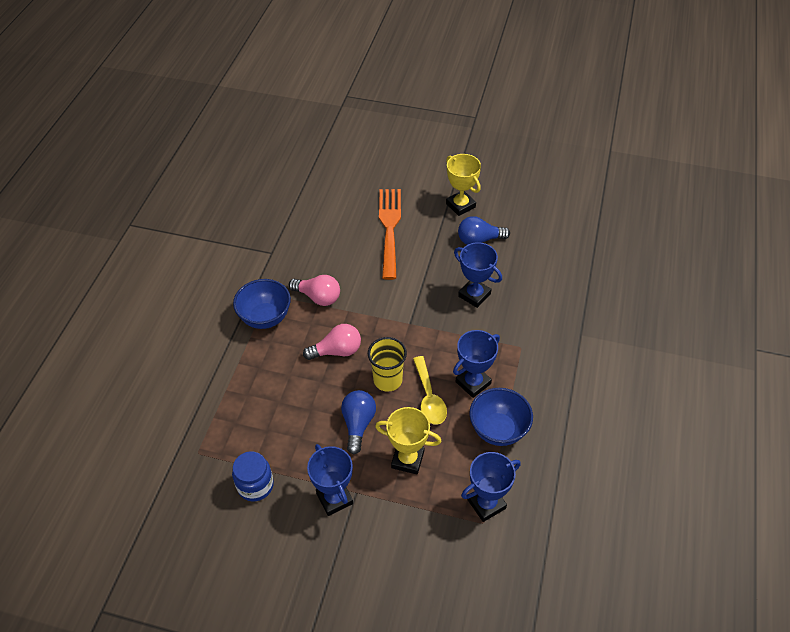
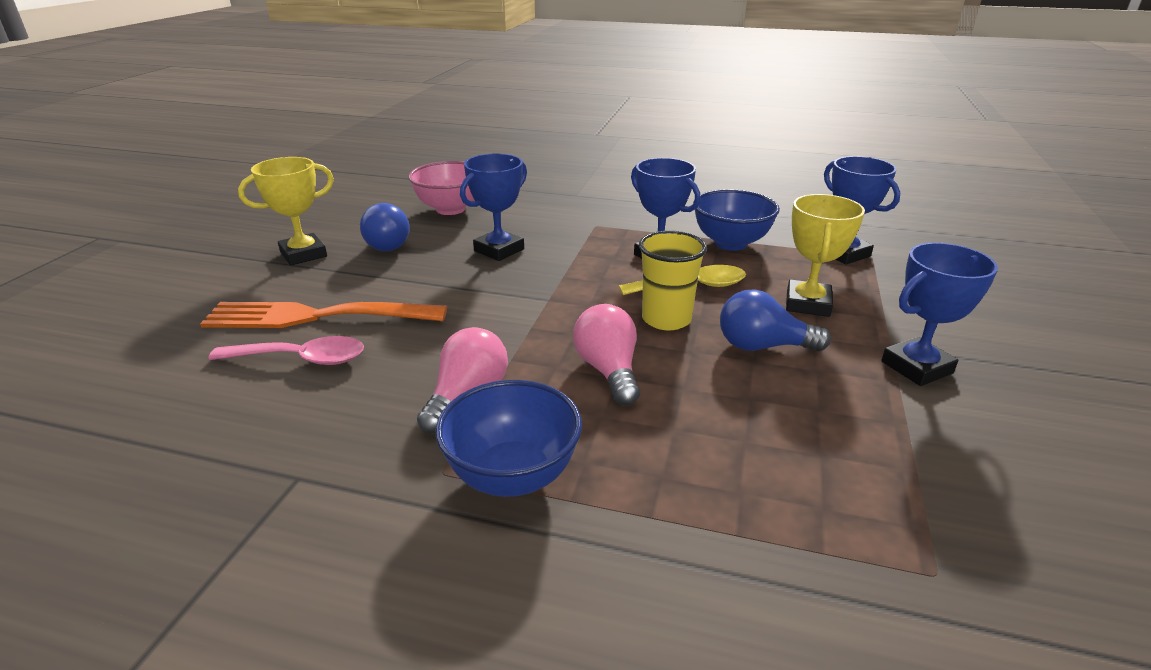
camera: 90 degrees left, 20 degrees down
blue jar [232,451,274,502] -> none
none -> pink spoon [209,336,364,365]
none -> pink bowl [408,161,474,215]

